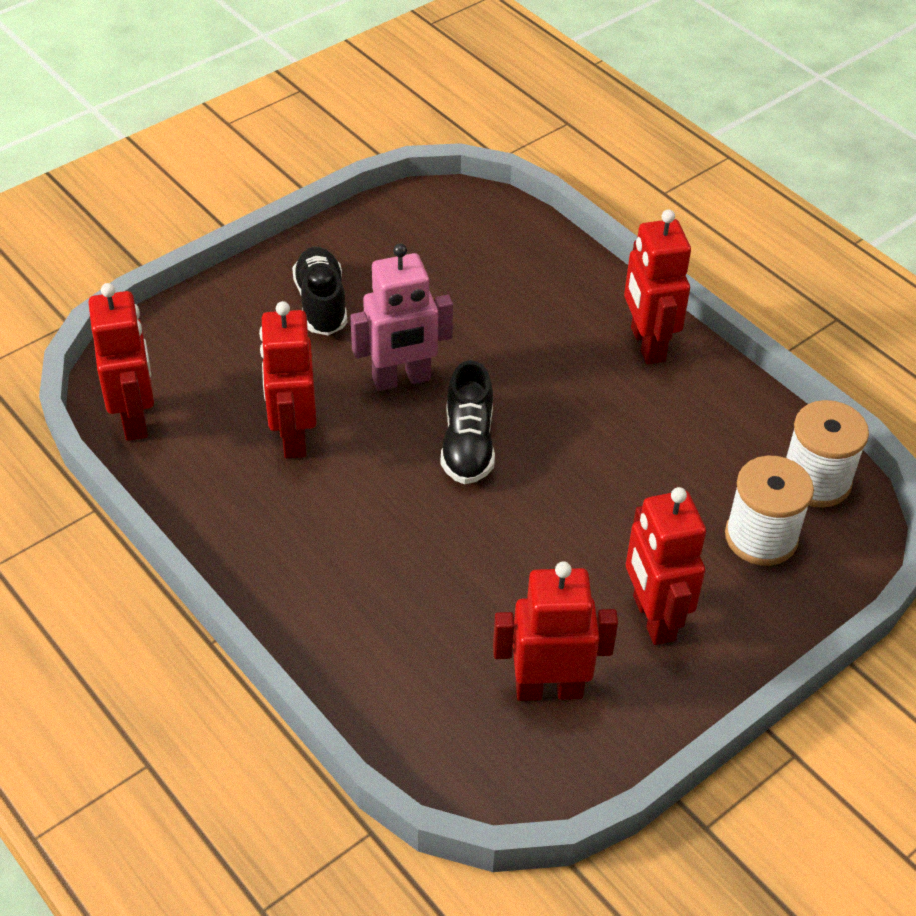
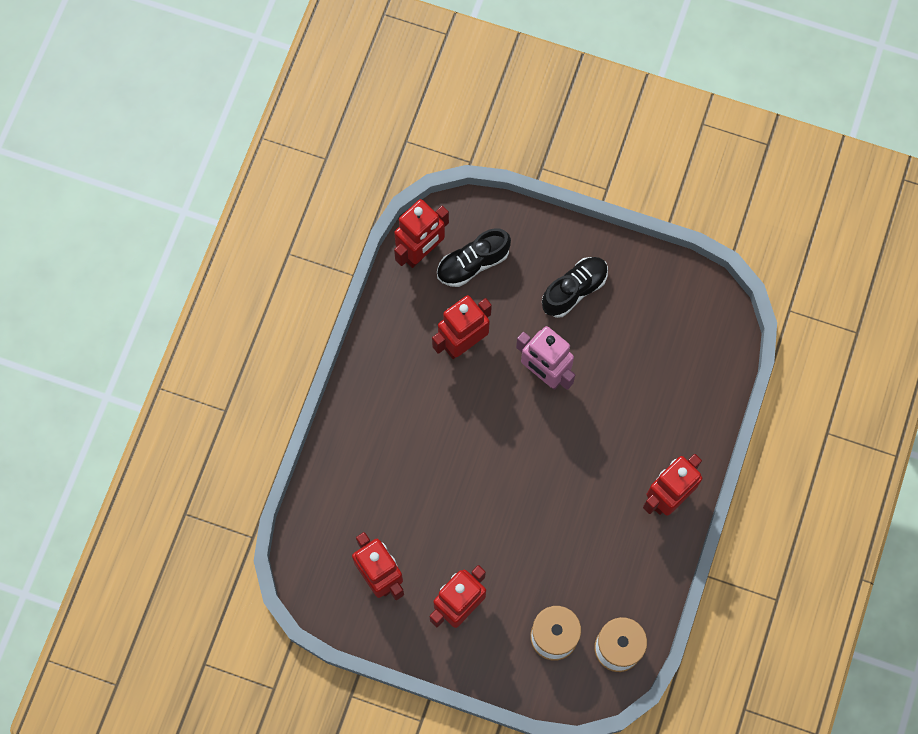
camera: 60 degrees right, 25 degrees up
black shoe [440,360,495,484] -> black shoe moved to [437,228,511,287]

